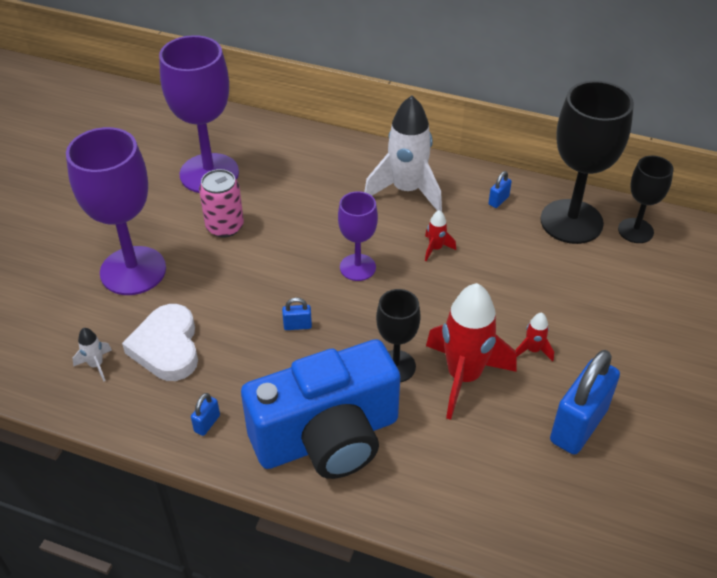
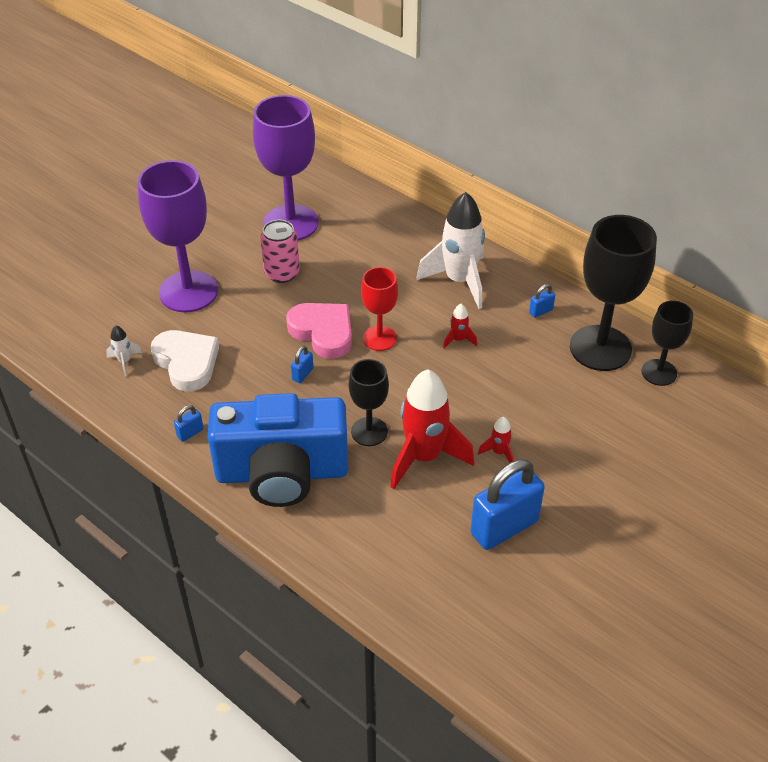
camera: 20 degrees right, 0 degrees up
white heart [122,304,198,381] -> white heart turned 135 degrees clockwise [151,330,219,392]
blue padlock [282,298,312,330] -> blue padlock turned 75 degrees counterclockwise [291,346,314,383]
purple goblet [338,191,378,281] -> red goblet [361,267,398,351]
none -> pink heart [286,303,352,359]

